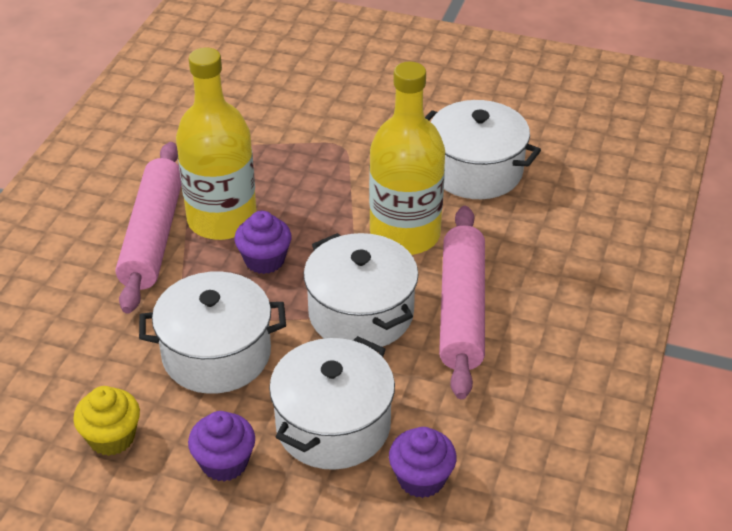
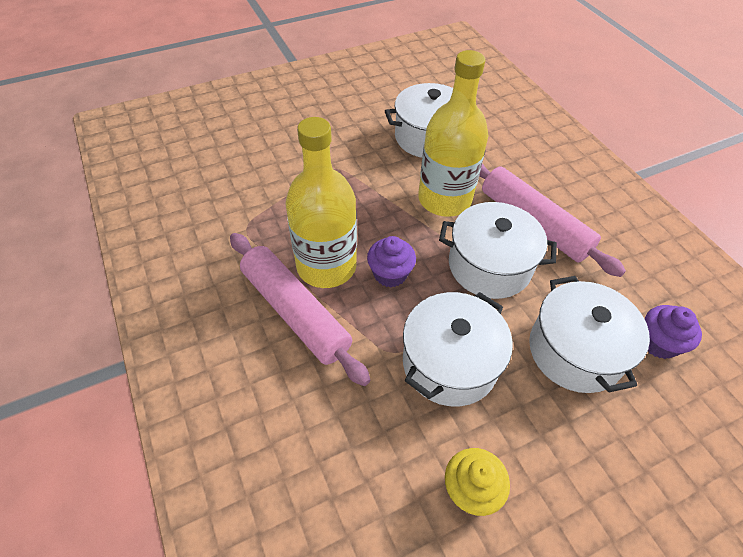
camera: 45 degrees left, 10 degrees up
purple cupcake [188,411,255,482] -> none

